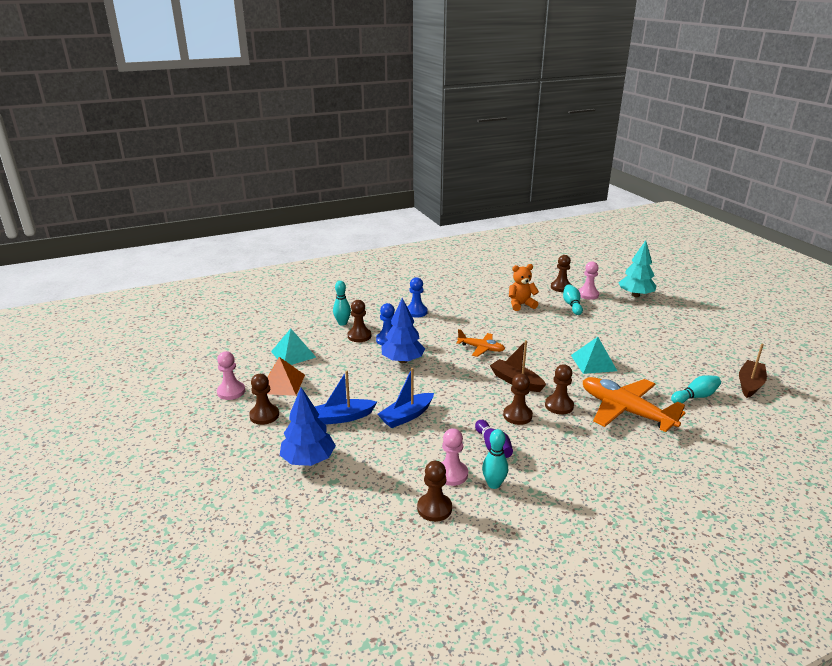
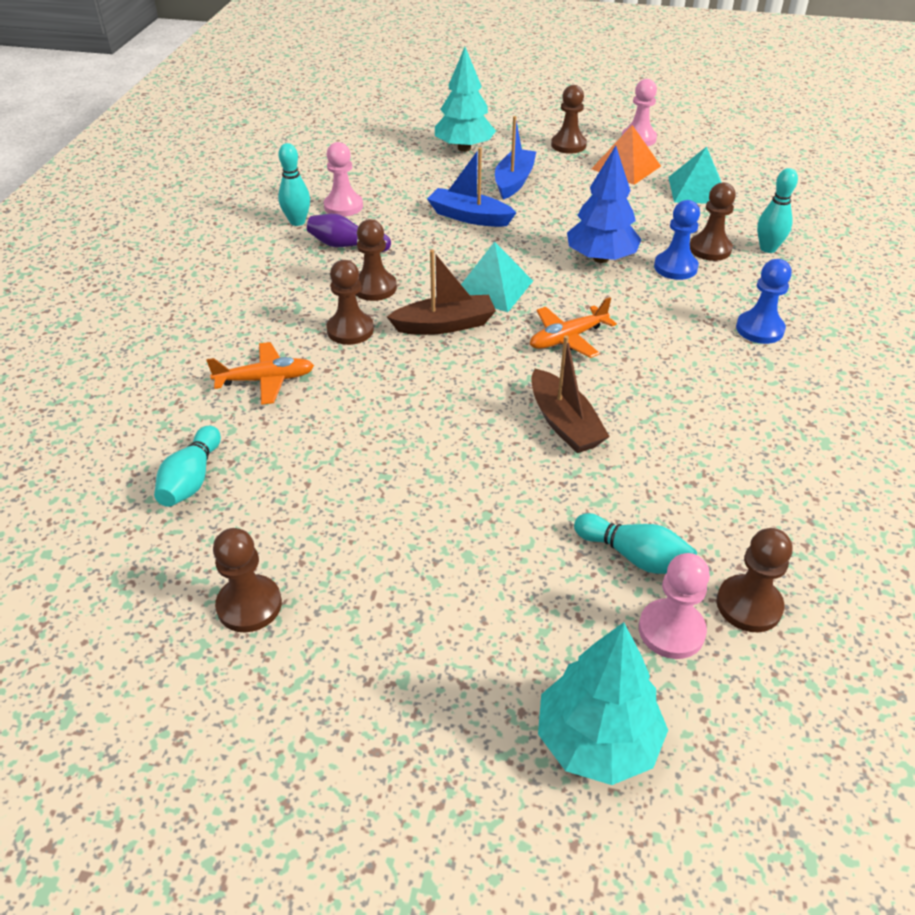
camera: 125 degrees right, 15 degrees up
blue tree [280,387,336,466] -> turquoise tree [435,47,496,152]
blue boat [378,368,434,428] -> blue boat turned 60 degrees counterclockwise [427,147,516,227]
brown pawn [417,461,452,522] -> brown pawn moved to [213,528,282,632]
orange teddy bear [509,264,539,311] -> none
turquoise pyramid [571,337,617,374] -> turquoise pyramid moved to [461,242,533,312]
orange plane [583,377,685,432] -> orange plane [206,342,314,405], size x0.55
brown boat [739,344,767,398] -> brown boat moved to [531,335,610,453]

